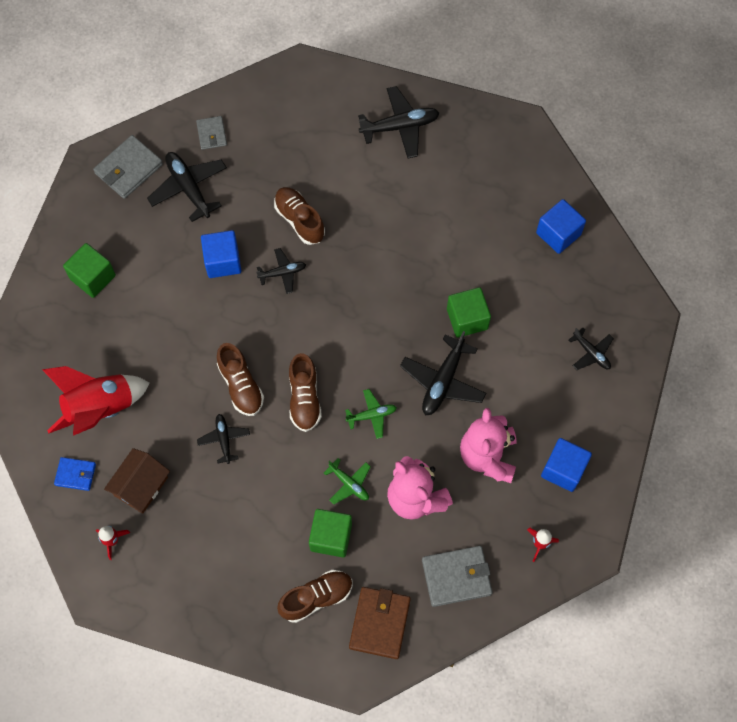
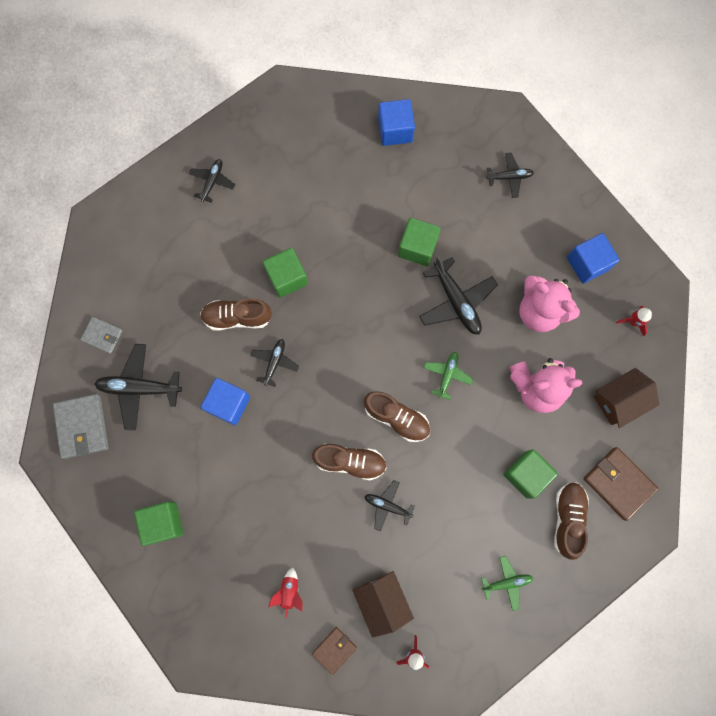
camera: 55 degrees left, 10 degrees up
red rocket [42,366,150,436] -> red rocket [268,567,303,618], size x0.44
blue wallet [54,457,96,491] -> brown wallet [312,627,357,675]
green plane [324,458,371,504] -> green plane moved to [481,556,533,611]
black plane [358,86,439,158] -> black plane [189,159,235,203], size x0.58
grey wallet [422,546,492,607] -> brown house [594,368,659,428]
none -> green cube [263,248,308,298]

